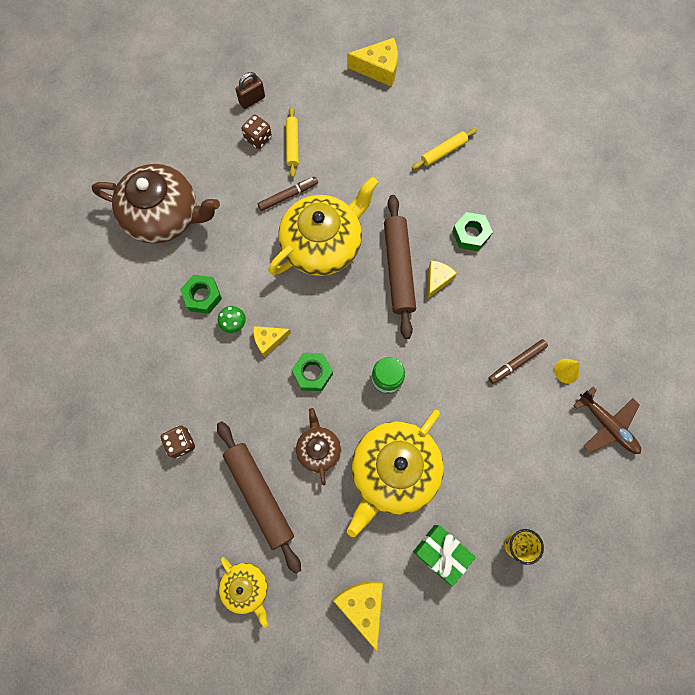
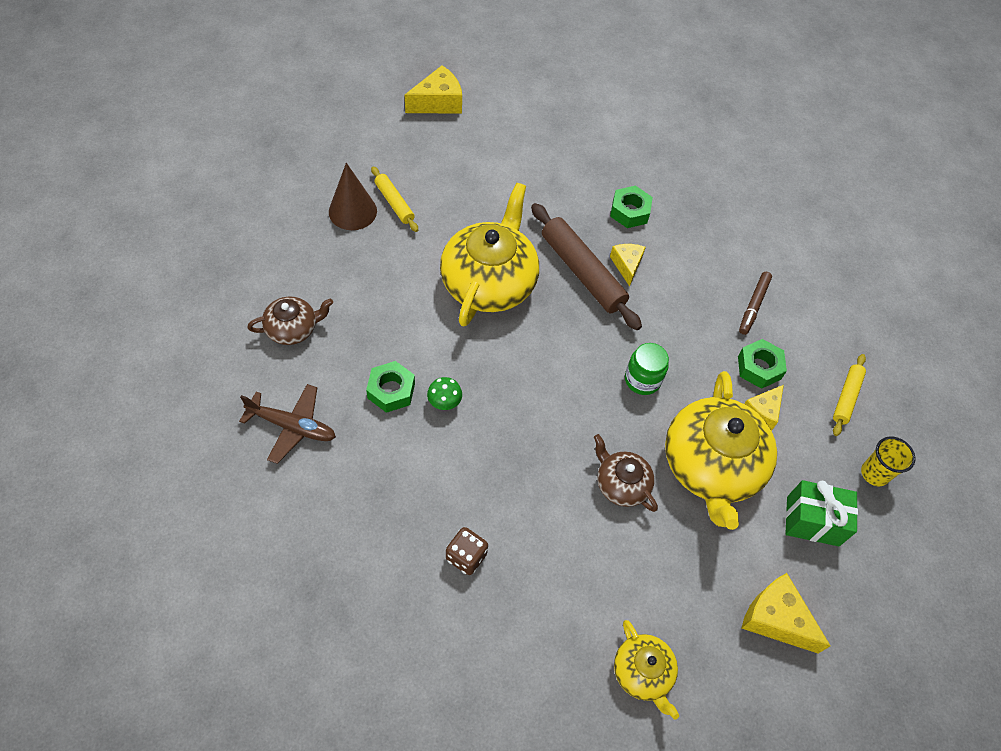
camera: 35 degrees left, 15 degrees down
brown teapot [92,164,220,244] -> brown teapot [247,297,333,345], size x0.51
brown rolling pin [217,421,301,574] -> none
yellow teapot [219,557,268,628] -> yellow teapot turned 45 degrees clockwise [614,620,679,720]
brown padlock [235,72,265,109] -> none
brown dice [241,114,272,149] -> brown cone [329,163,377,230]
yellow cheese [253,326,291,357] -> yellow cheese moved to [744,385,784,431]
brown marker [258,177,318,211] -> none
green nut [292,353,333,391] -> green nut moved to [738,339,787,389]
yellow rolling pin [412,128,477,170] -> yellow rolling pin moved to [833,354,866,436]
yellow cone [554,359,580,384] -> none
brown plane [573,386,641,454] -> brown plane moved to [239,384,336,464]

